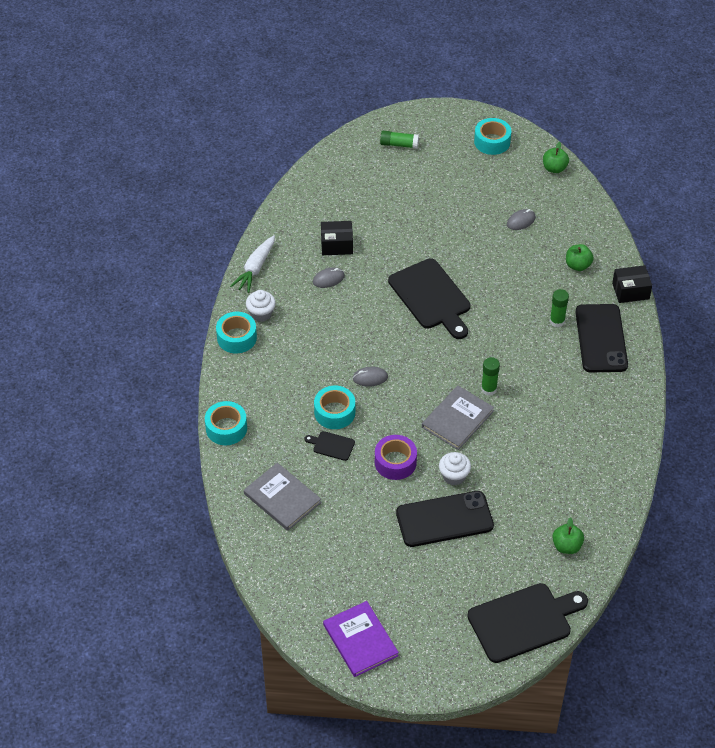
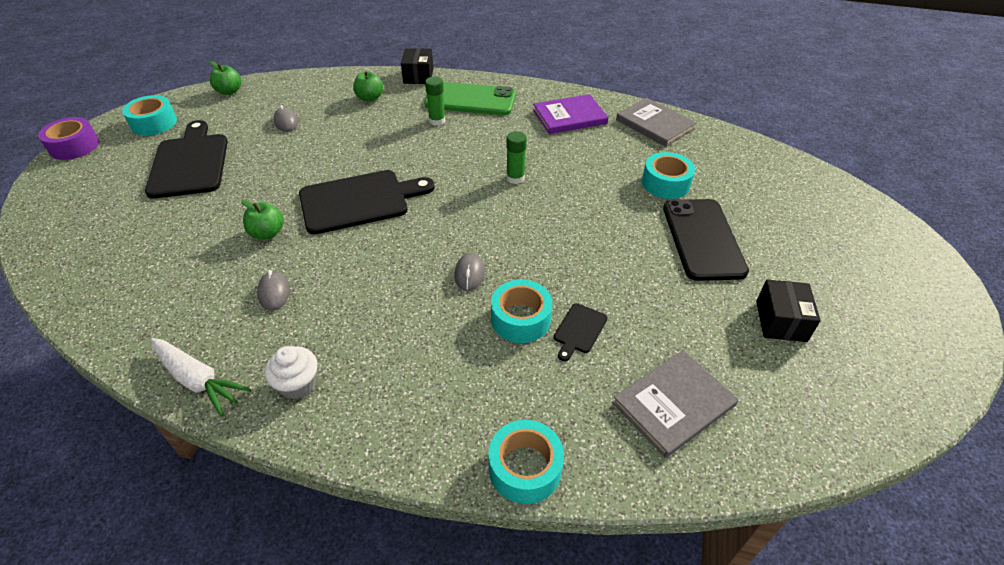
camera: 80 degrees left, 5 degrees down
turquoise tape [216,312,257,353] -> turquoise tape moved to [642,152,695,199]
black box [321,221,353,255] -> black box moved to [756,279,821,342]
purple book [323,601,399,677] -> purple book moved to [533,94,609,134]
purple tape [375,435,417,480] -> purple tape moved to [38,117,99,160]
green glue stick [380,131,419,149] -> none
grey book [422,386,494,450] -> grey book moved to [616,98,697,147]
white cupcake [439,452,471,485] -> none
black cutting board [467,583,588,663] -> black cutting board moved to [145,120,228,199]
green apple [553,517,584,554] -> green apple moved to [241,200,284,239]
black phone [575,304,628,372] -> green phone [424,82,516,115]

